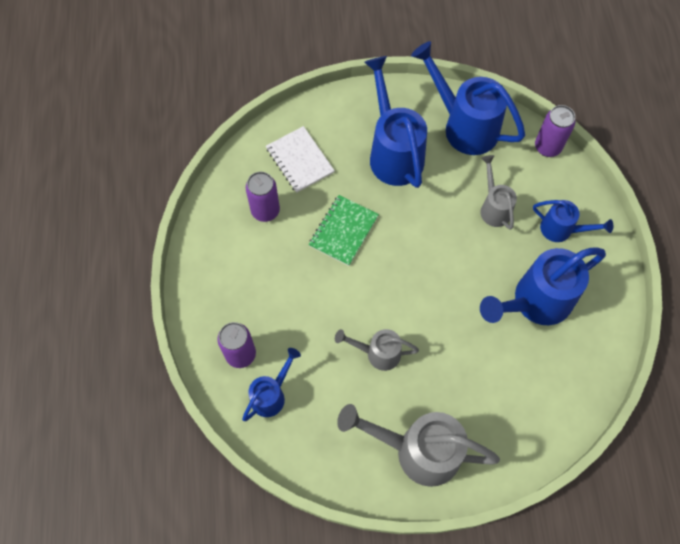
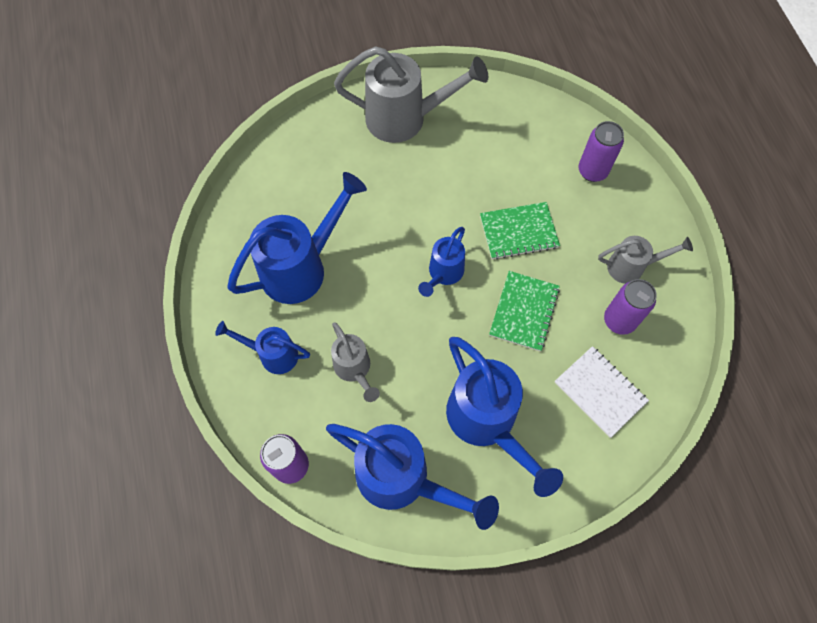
camera: 170 degrees right, 0 degrees up
blue watering can [242,348,301,421] -> blue watering can moved to [418,227,465,297]
grey watering can [335,329,419,371] -> grey watering can moved to [598,236,693,284]
none -> green notebook [480,202,560,259]

